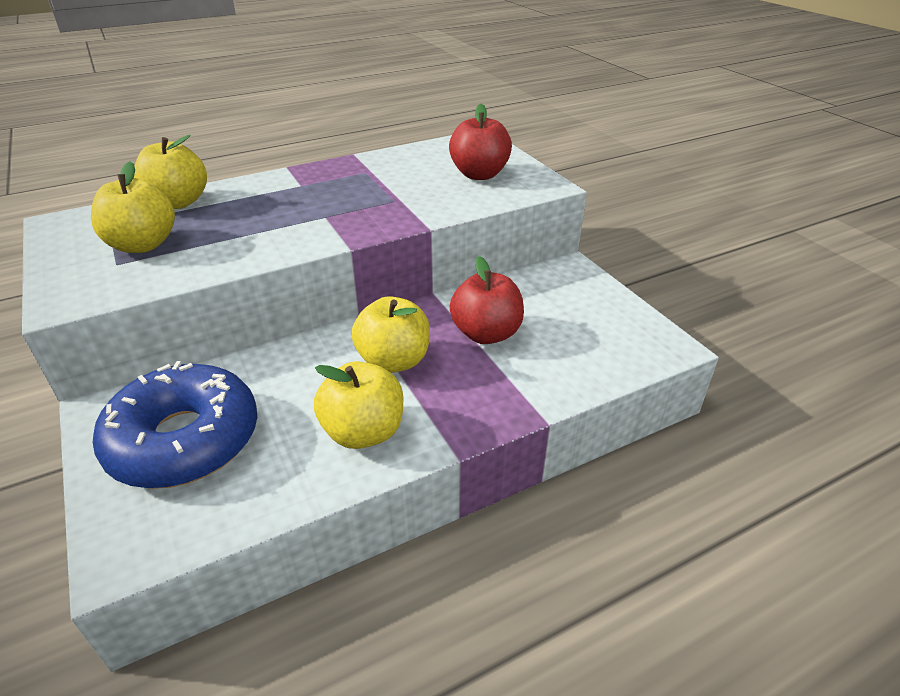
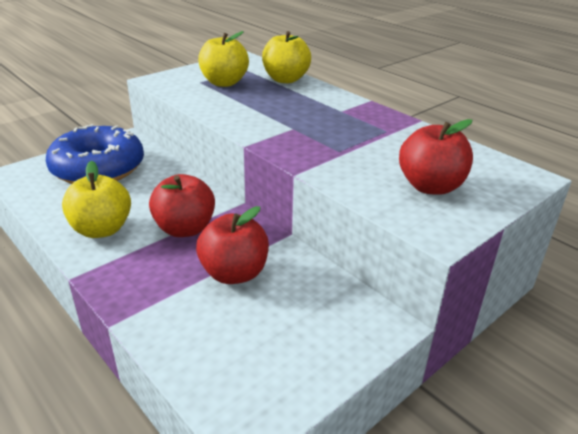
camera: 75 degrees right, 5 degrees down
yellow apple [352,296,430,373] -> red apple [149,174,215,237]

